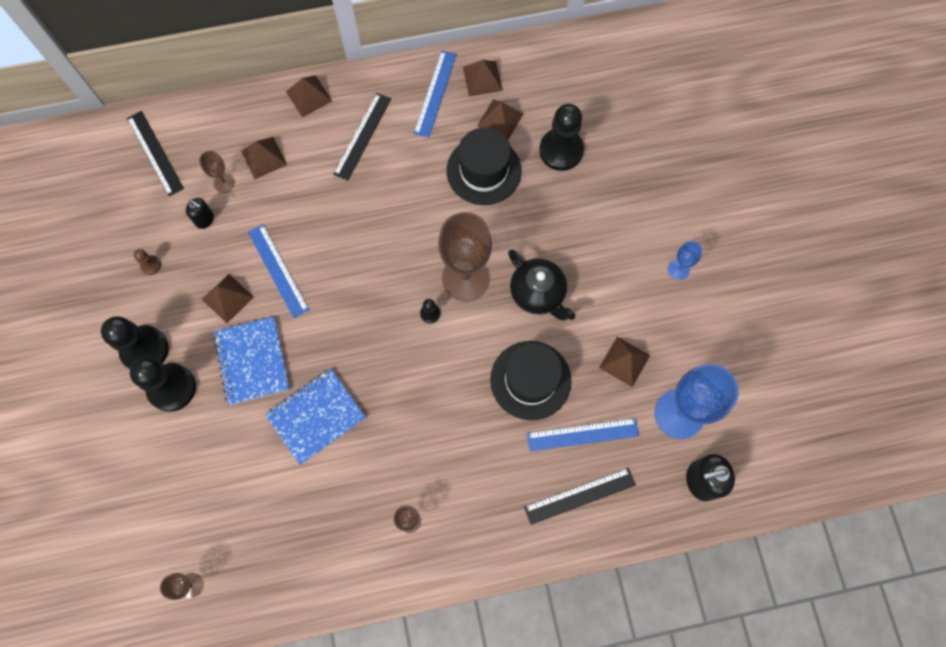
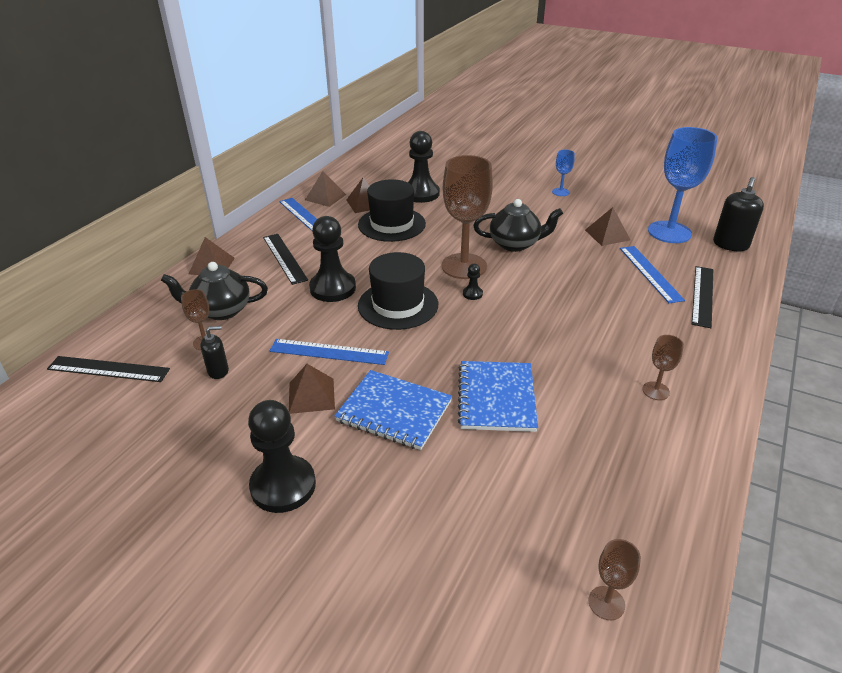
camera: 50 degrees left, 35 degrees down
black pawn [130,357,196,412] -> black pawn moved to [309,216,356,302]
brown pawn [134,249,161,275] -> none
brown pyramid [241,137,287,179] -> black teapot [161,262,268,320]
black hat [490,341,572,420] -> black hat moved to [358,252,438,330]
blue ruler [527,418,639,451] -> blue ruler turned 45 degrees counterclockwise [620,246,685,303]

